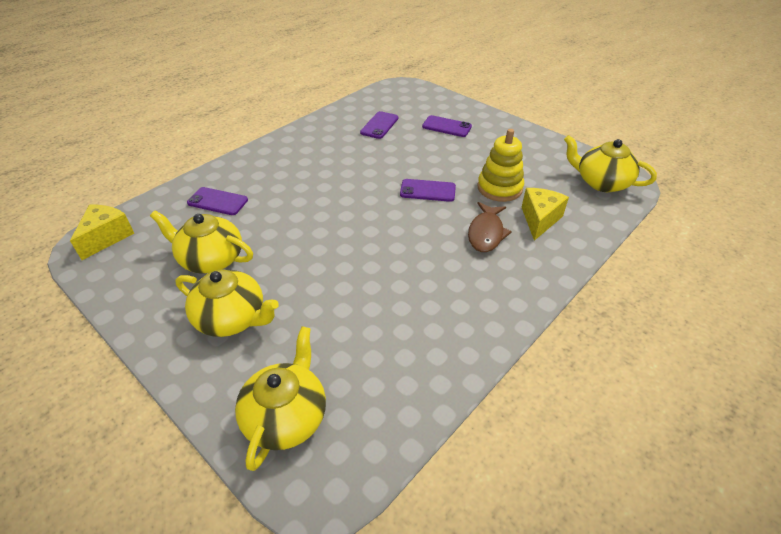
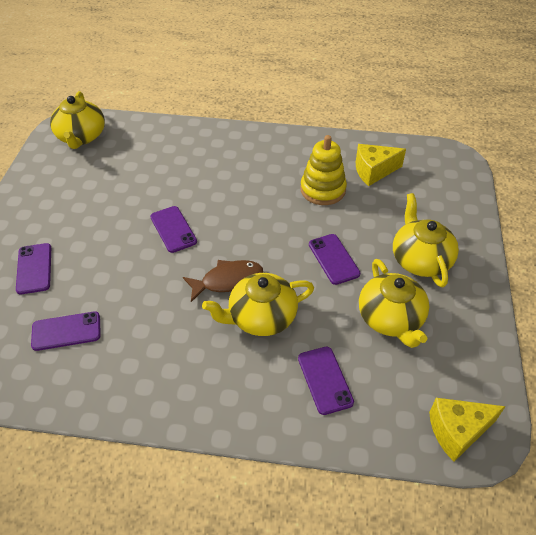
camera: 125 degrees left, 5 degrees up
yellow teapot [235,326,326,471] -> yellow teapot moved to [202,273,314,336]
brown fish [468,202,512,252] -> brown fish moved to [183,260,263,302]
yellow stacking toy [477,129,524,202] -> yellow stacking toy moved to [300,135,347,205]
yellow cheese [522,188,569,241] -> yellow cheese moved to [356,144,406,186]
none -> purple phone [309,234,360,285]

